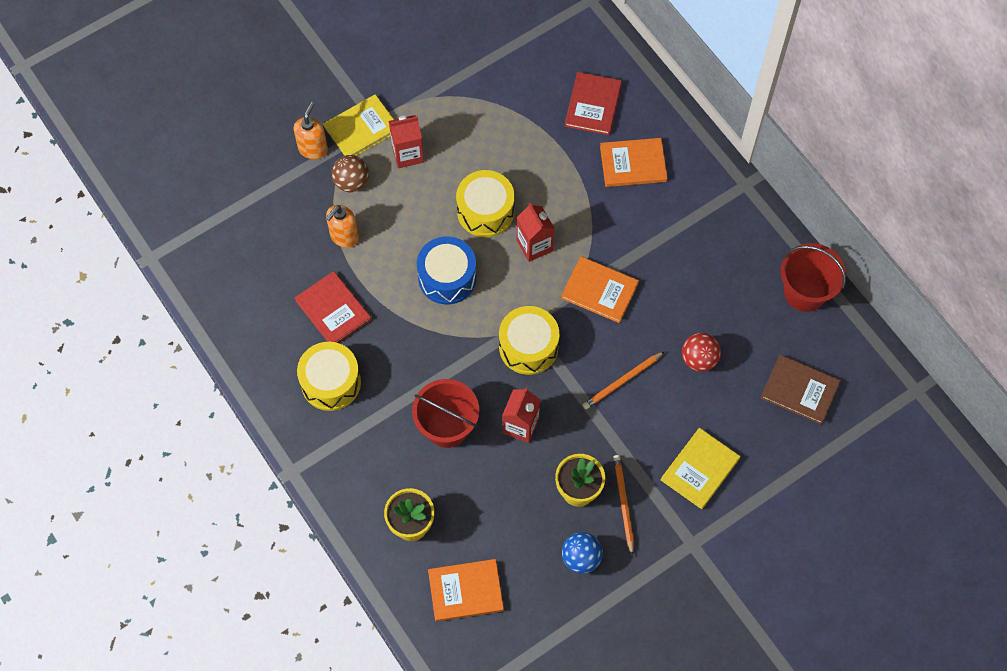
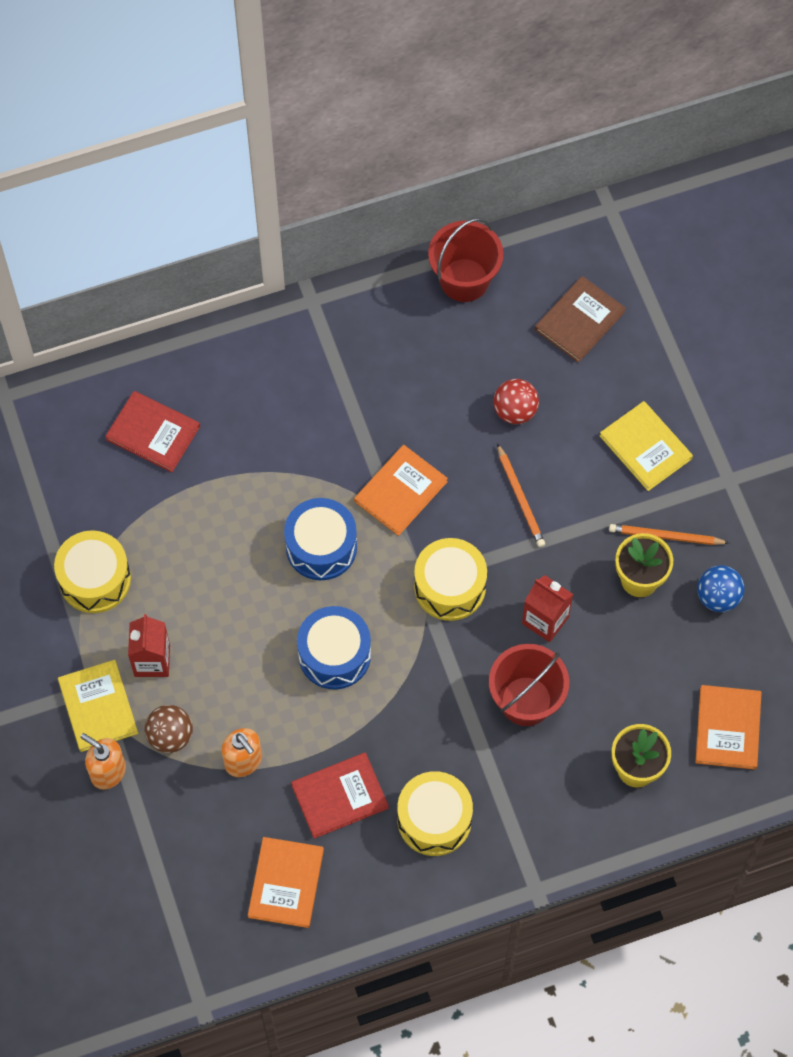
camera: 75 degrees left, 0 degrees up
yellow drum [456,170,514,237] -> yellow drum moved to [54,530,131,613]
red carton [517,203,555,262] -> blue drum [284,498,357,580]
orange book [600,138,667,187] -> orange book moved to [248,837,324,928]

